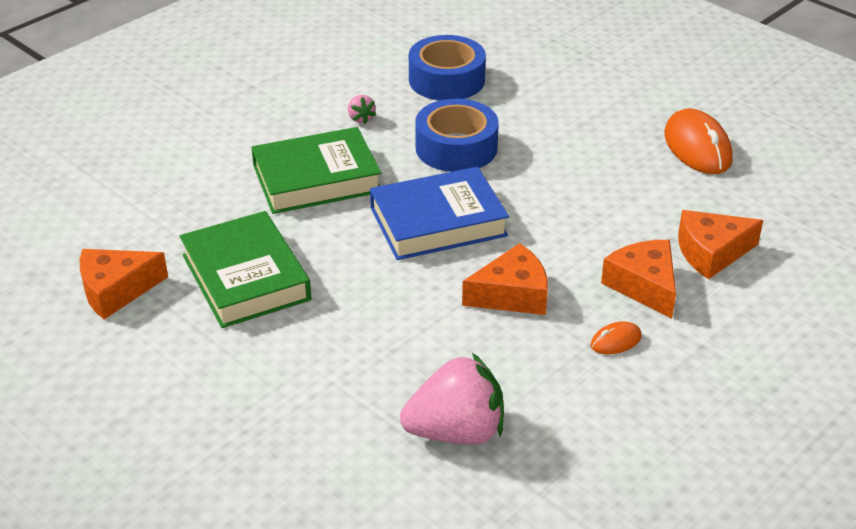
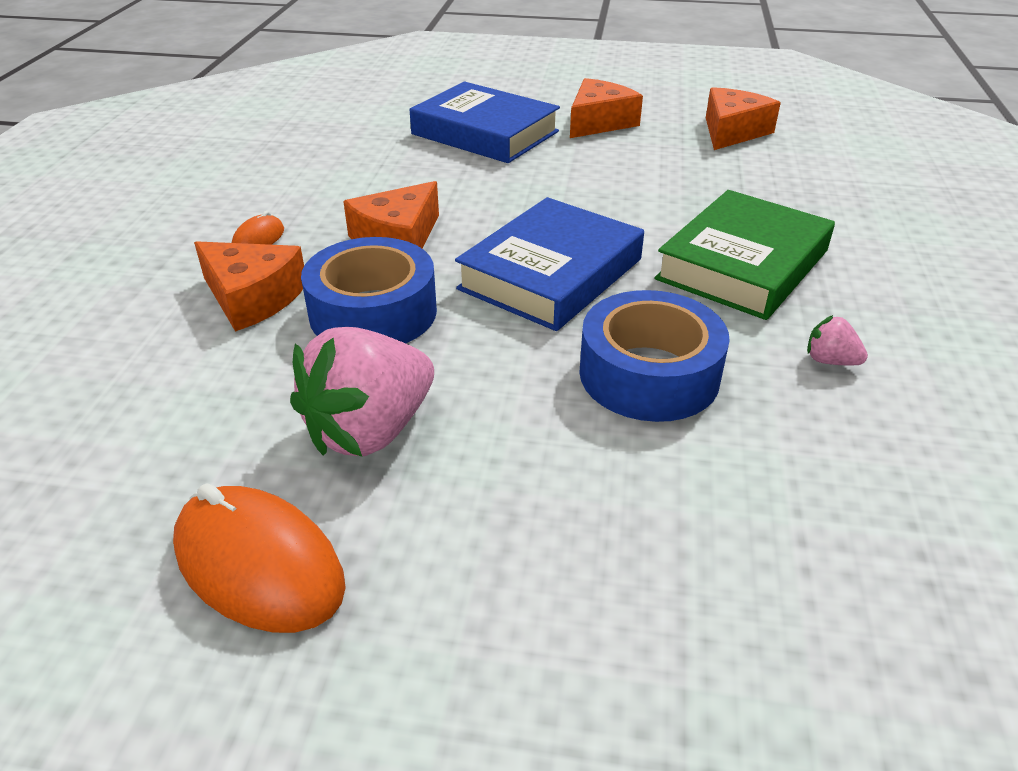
camera: 145 degrees right, 0 degrees up
green book [180,211,311,328] -> none
pink strawberry [400,353,504,445] -> pink strawberry moved to [290,327,434,456]
blue tape [409,35,486,101] -> blue tape moved to [301,237,437,343]
orange cheese [678,210,763,279] -> orange cheese moved to [570,78,643,138]
none -> blue book [410,82,560,163]

